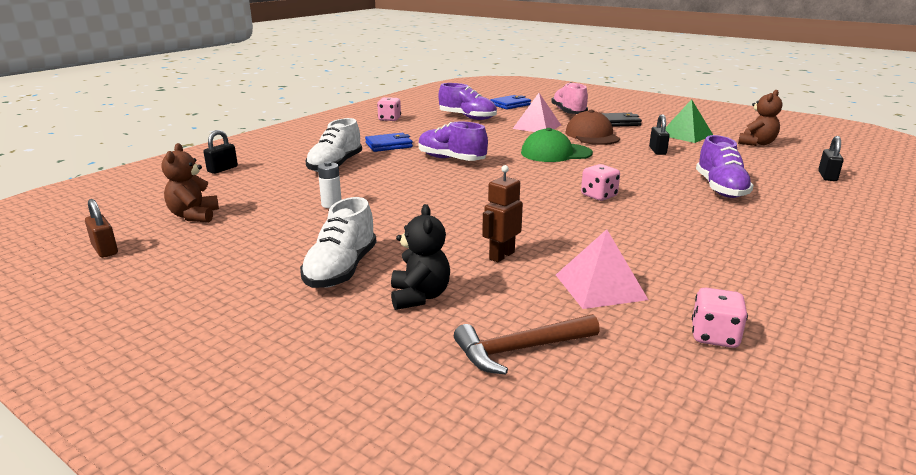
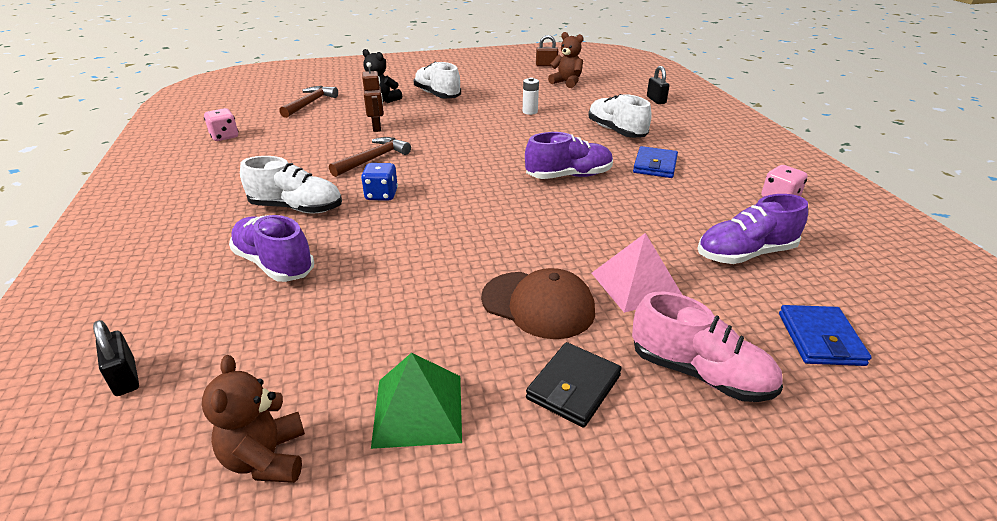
camera: 130 degrees right, 10 degrees up
green cap [521,128,593,162] -> none
pink pyramid [556,229,648,309] -> none
pink dice [581,164,620,201] -> blue dice [361,163,398,201]
black padlock [649,114,670,155] -> none
none -> white shoe [240,156,342,214]
none -> brown hammer [329,137,411,177]

